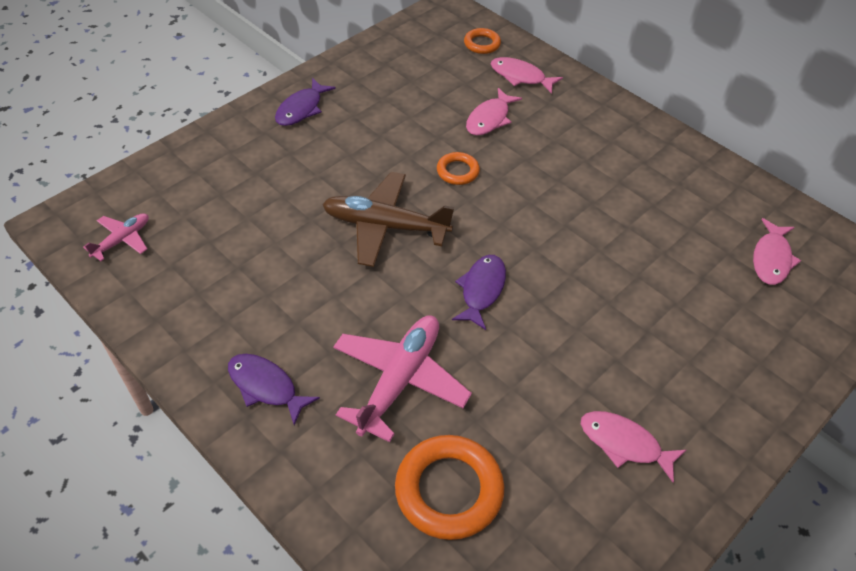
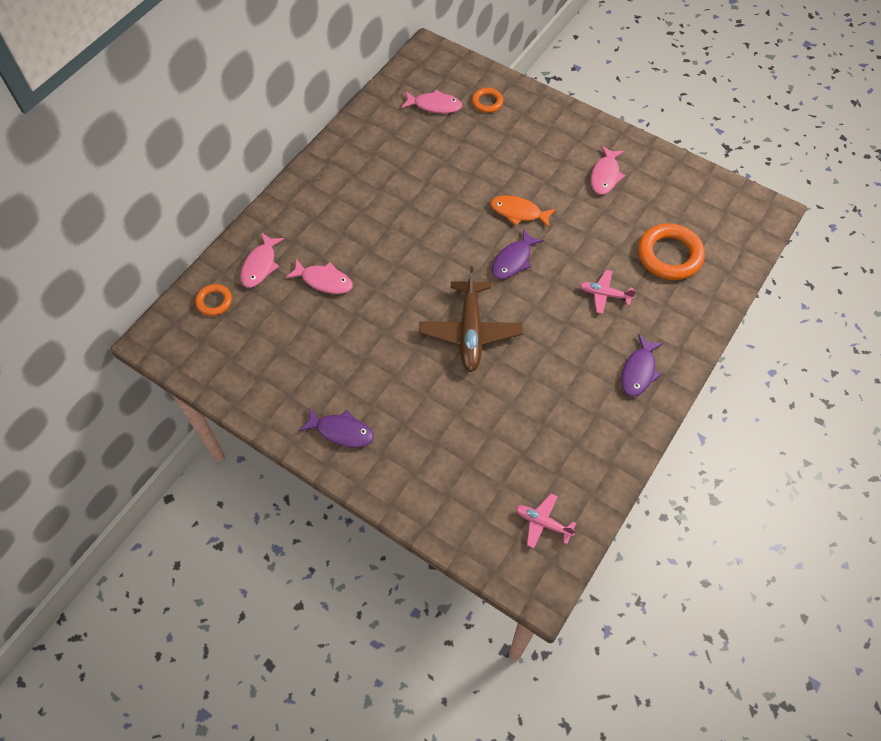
camera: 100 degrees left, 10 degrees up
pink plane [333,316,472,442] -> pink plane [579,270,636,314], size x0.53
orange ring [437,152,480,185] -> orange ring moved to [472,88,503,113]
purple fish [452,255,506,330] -> purple fish turned 60 degrees counterclockwise [492,229,544,279]
none -> orange fish [491,195,556,228]

